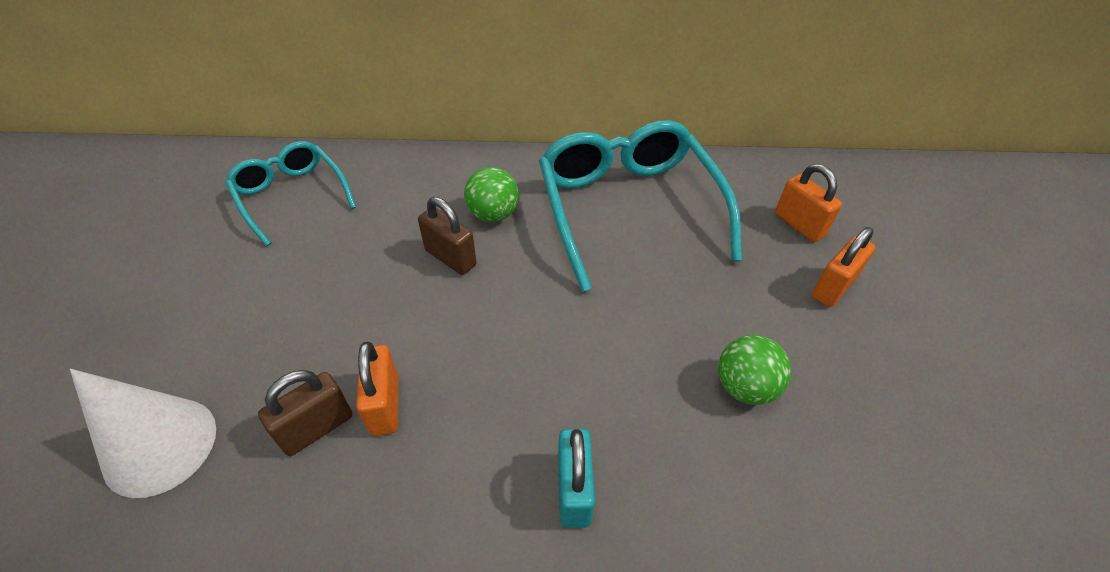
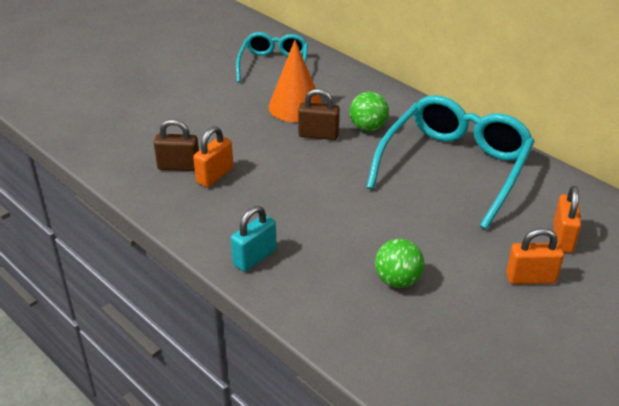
camera: 45 degrees right, 10 degrees down
white cone [70,369,216,498] -> none
brown padlock [418,197,477,275] -> brown padlock turned 75 degrees counterclockwise [298,89,340,140]
none -> orange cone [269,40,322,122]

